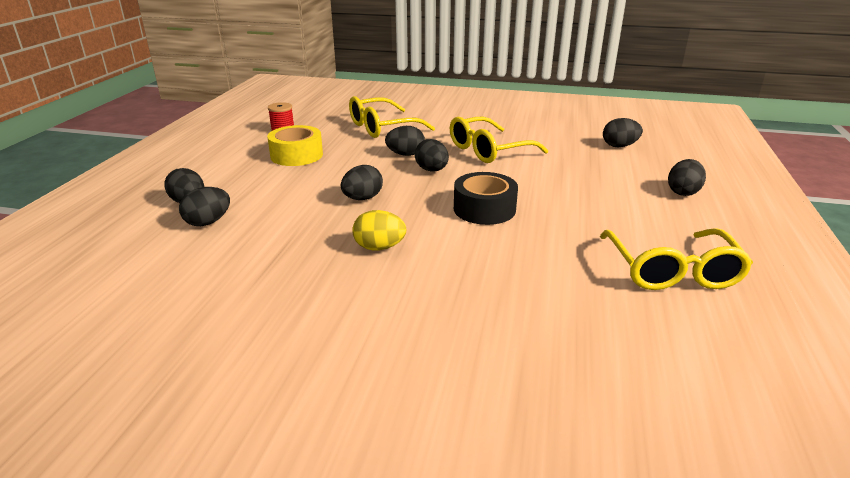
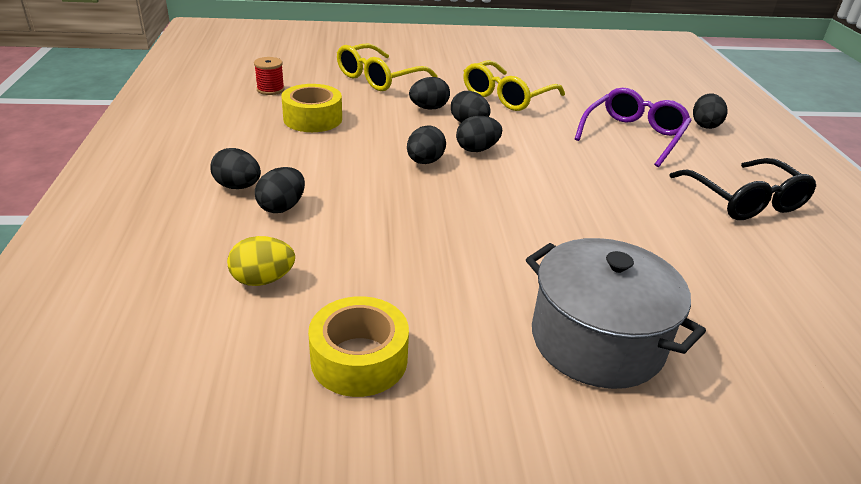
camera: 20 degrees left, 5 degrees up
yellow egg [352,210,406,251] -> yellow egg moved to [227,236,295,286]
black tape [454,172,518,225] -> none
yellow glasses [600,228,753,290] -> black glasses [669,158,816,220]
black egg [603,118,643,147] -> black egg moved to [456,116,502,152]
none -> yellow tape [308,296,409,397]
none -> grey pot [526,238,706,389]
none -> purple glasses [575,88,692,167]

